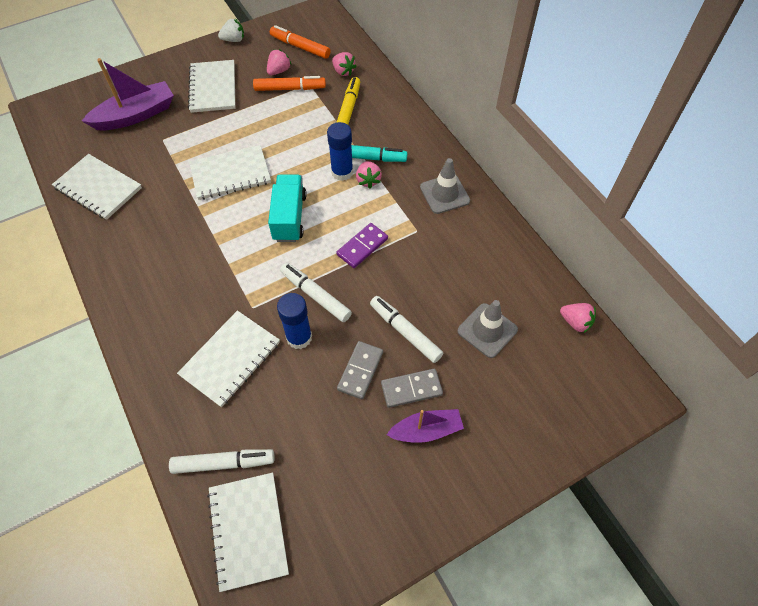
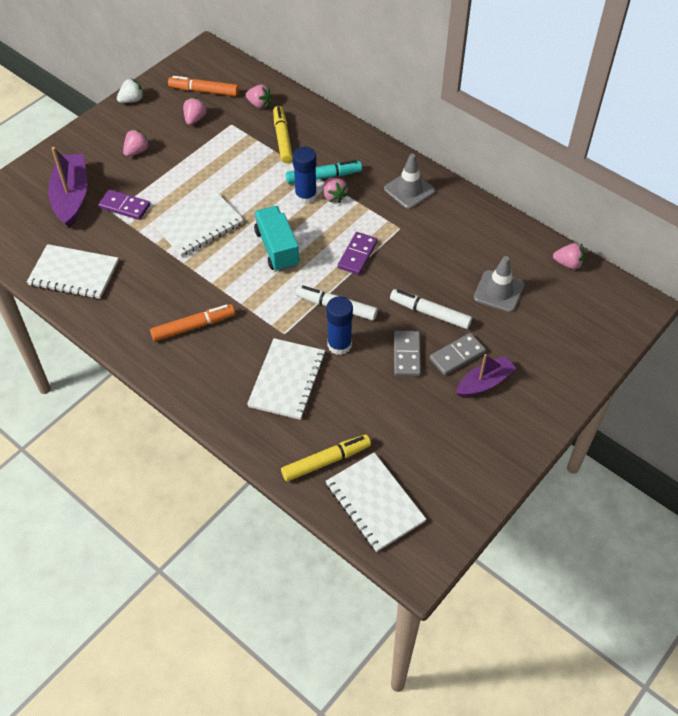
camera: 20 degrees left, 5 degrees down
purple boat [82,58,174,130] -> purple boat turned 45 degrees counterclockwise [48,147,87,228]
white marker [169,449,275,474] -> yellow marker [281,435,371,481]
white notebook [188,60,235,113] -> pink strawberry [123,129,150,157]
orange marker [253,76,326,91] -> orange marker moved to [150,304,235,341]
none -> purple domino [98,190,150,220]

